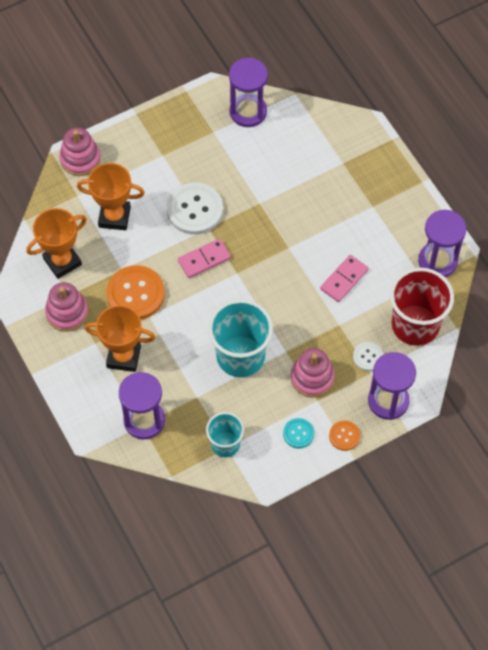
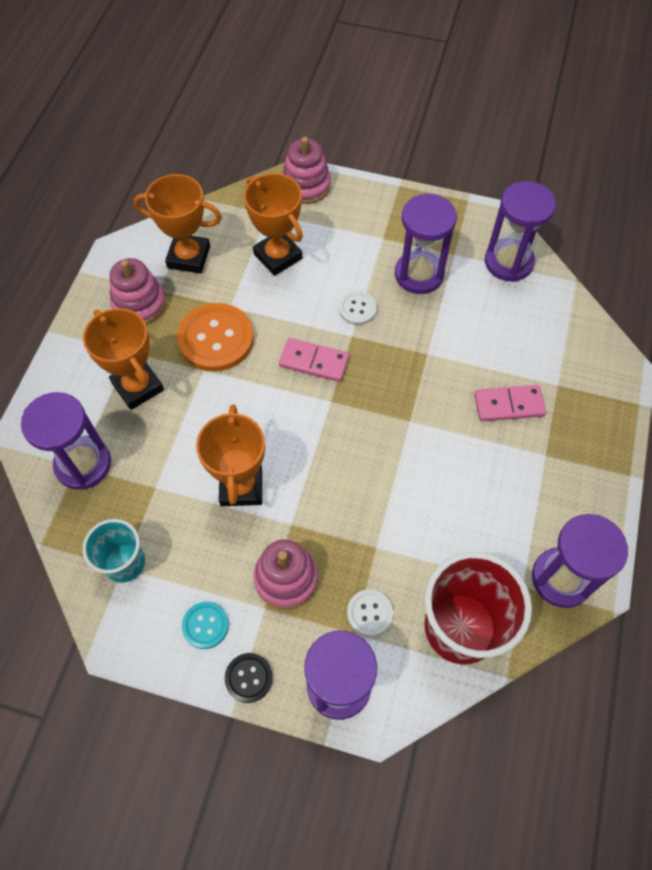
camera: 45 degrees right, 0 degrees up
white button [167,182,223,235] -> white button [339,291,377,325], size x0.51
turquoise cup [208,299,273,377] -> orange trophy [196,405,265,506]
pink domino [320,255,369,302] -> pink domino moved to [474,385,546,421]
orange button [329,421,361,451] -> black button [225,653,273,703]
none -> purple hourglass [395,193,457,294]

